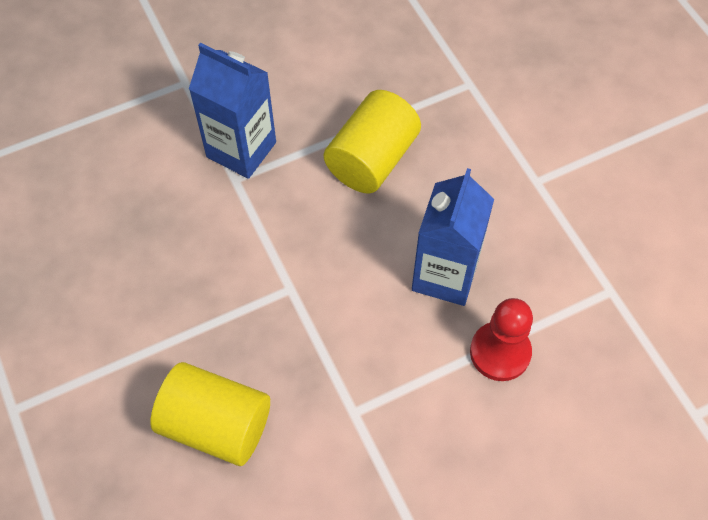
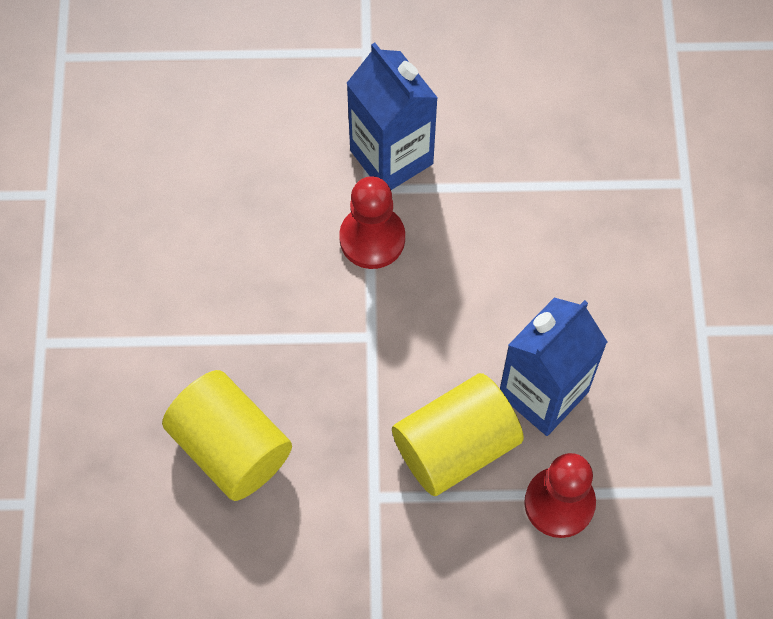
camera: 25 degrees right, 5 degrees up
yellow cylinder [324,90,421,194] -> yellow cylinder moved to [392,373,524,496]
none -> red pawn [339,176,405,269]

